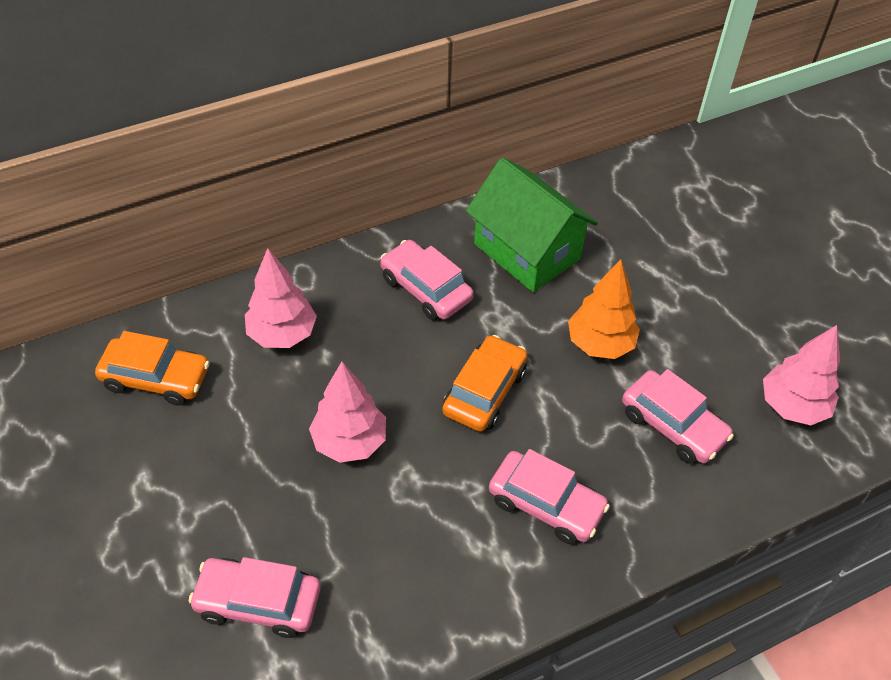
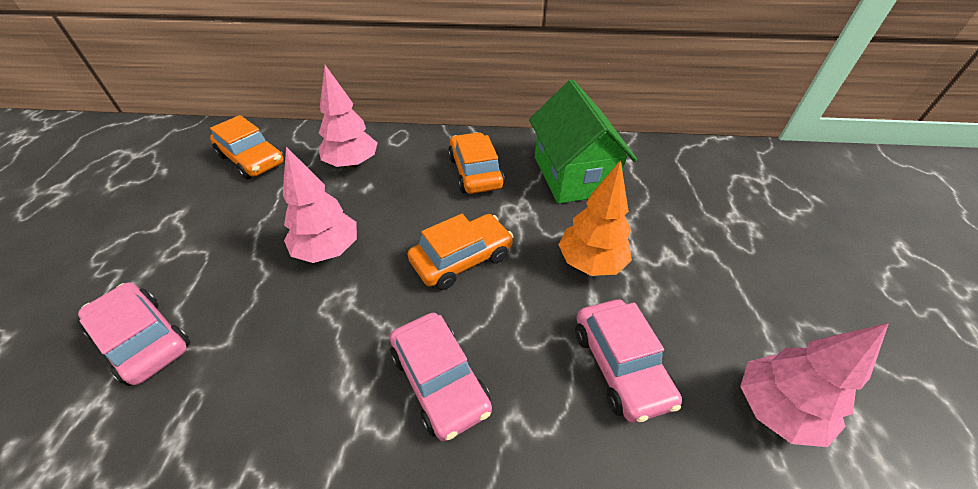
camera: 30 degrees right, 5 degrees down
pink car [380,240,474,321] -> orange car [448,132,505,194]

